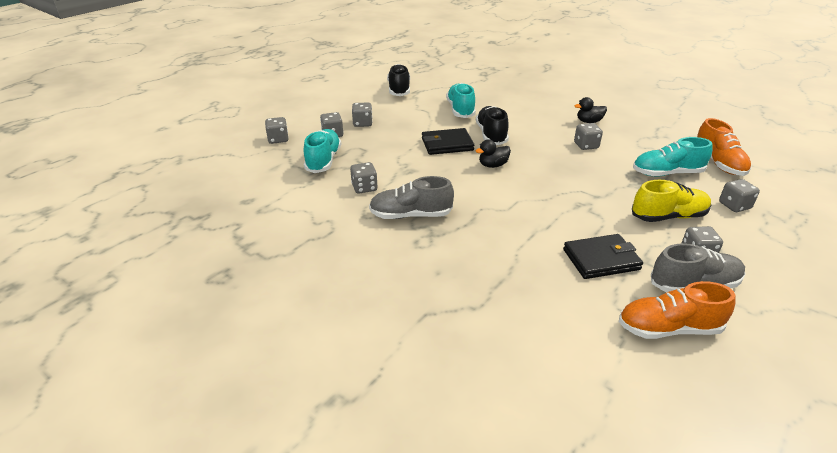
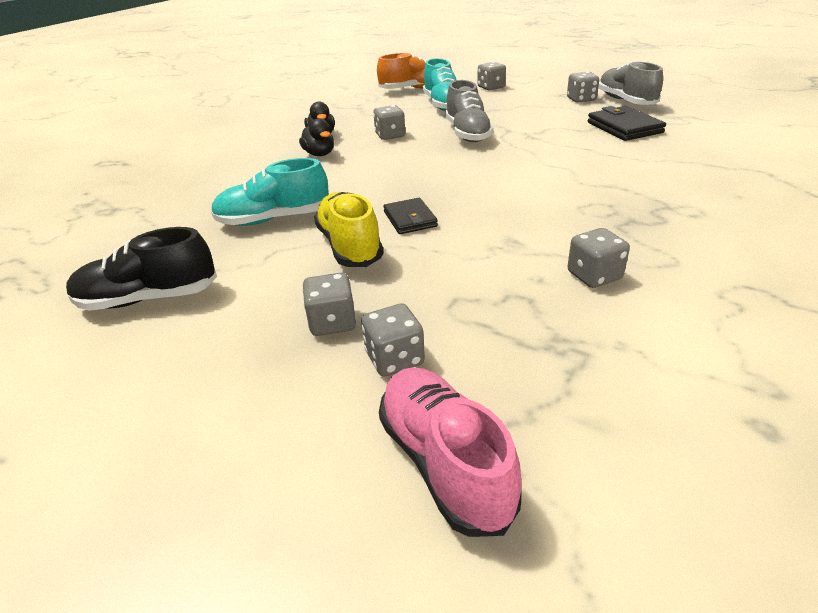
camera: 95 degrees left, 0 degrees up
grey dice [265,117,289,144] -> pink shoe [379,367,521,537]
turquoise shoe [304,129,342,173] -> none
grey shoe [369,176,454,219] -> grey shoe moved to [445,80,494,142]
black wallet [422,128,474,155] -> black wallet [383,198,438,234], size x0.66
black shoe [476,106,509,145] -> none
black duck [476,140,511,168] -> black duck moved to [299,118,334,156]
orange shoe [619,281,735,339] -> none
yellow shoe [632,180,711,222] -> yellow shoe moved to [314,192,384,267]

